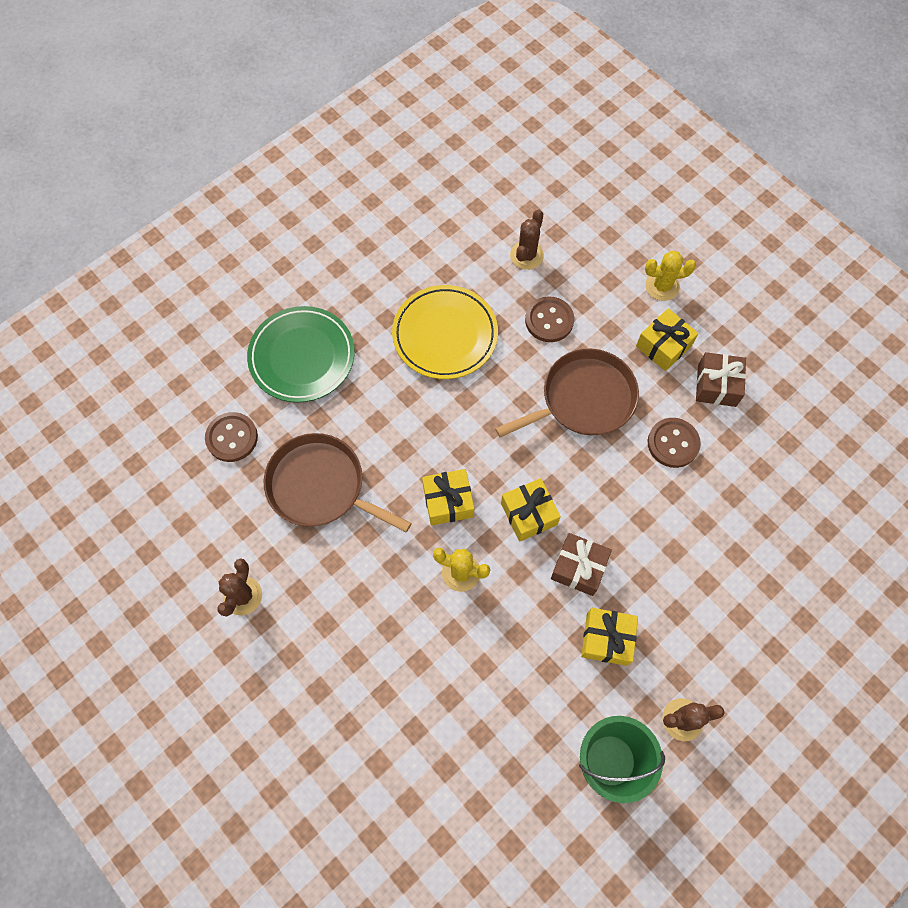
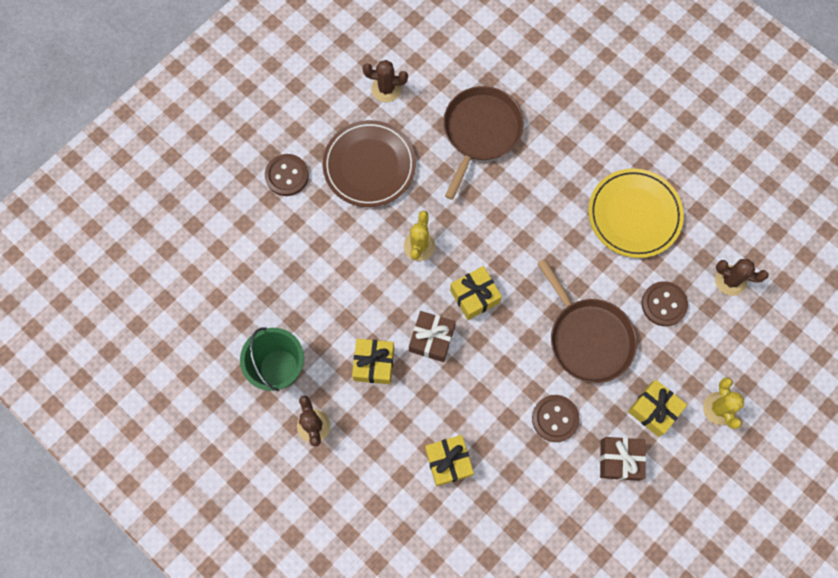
camera: 85 degrees right, 5 degrees up
brown button [205,412,258,462] -> brown button moved to [265,154,309,196]
green plate [247,306,355,403] -> none
yellow gift [422,469,474,526] -> yellow gift moved to [425,435,474,486]
none -> brown plate [323,120,416,207]

